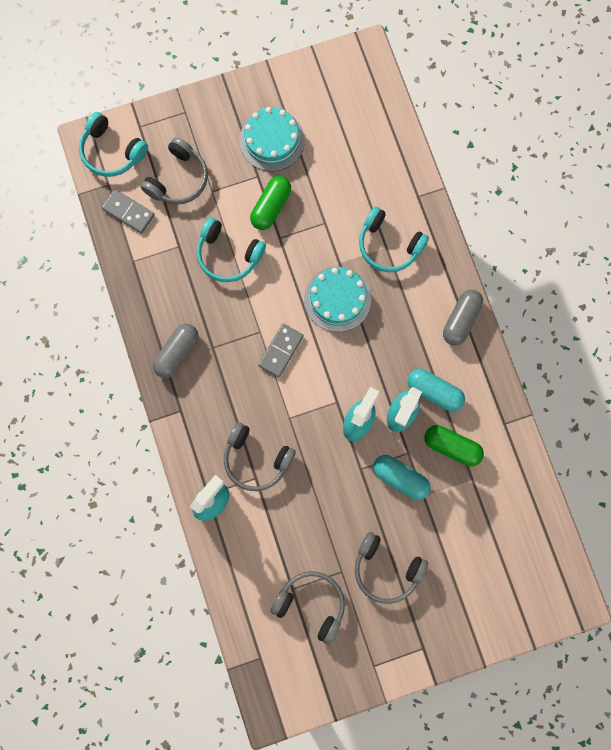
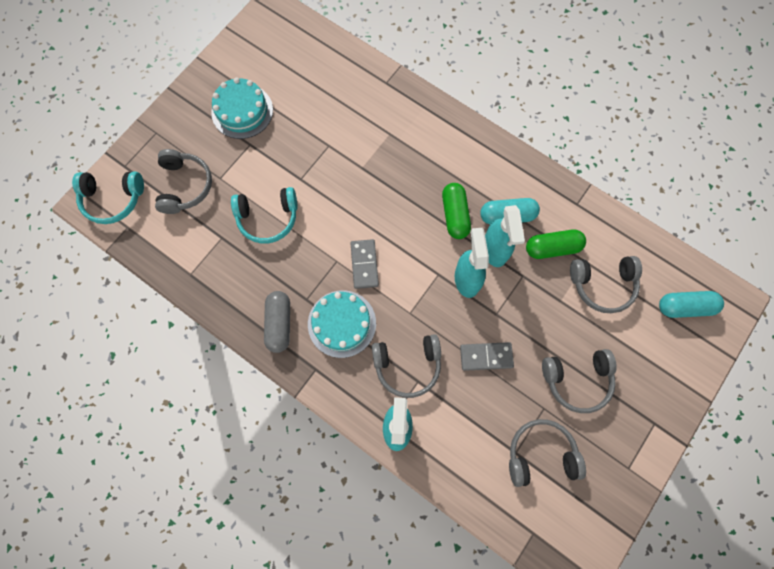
camera: 35 degrees left, 5 degrees down
grey domino [102,189,155,233] -> grey domino moved to [460,342,514,371]
green capsule [250,176,291,230] -> green capsule moved to [442,183,471,239]
turquoise cake [304,267,371,332] -> turquoise cake moved to [308,290,376,358]
turquoise headphones [359,207,429,273] -> none
turquoise capsule [373,455,431,500] -> turquoise capsule moved to [659,291,724,318]
grey capsule [443,290,483,346] -> none
none -> grey headphones [570,256,642,313]

